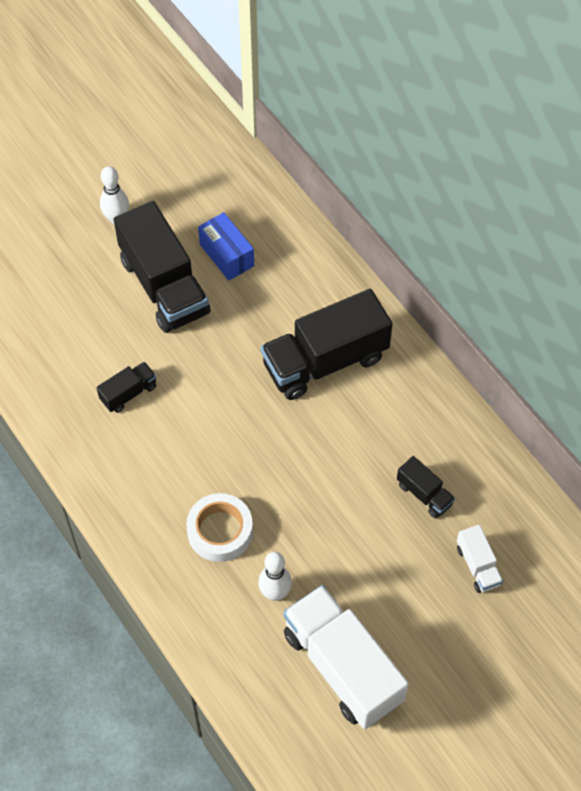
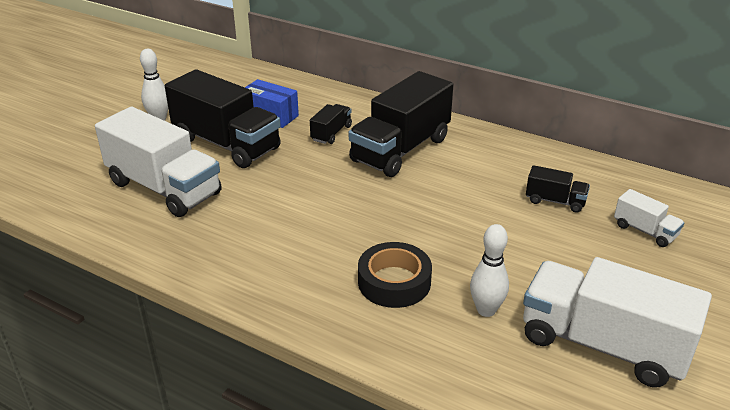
camera: 25 degrees left, 25 degrees down
black truck [96,362,157,413] -> black truck moved to [310,104,352,144]
white tape [186,493,253,562] -> black tape [358,242,432,308]
none -> white truck [95,107,222,217]

